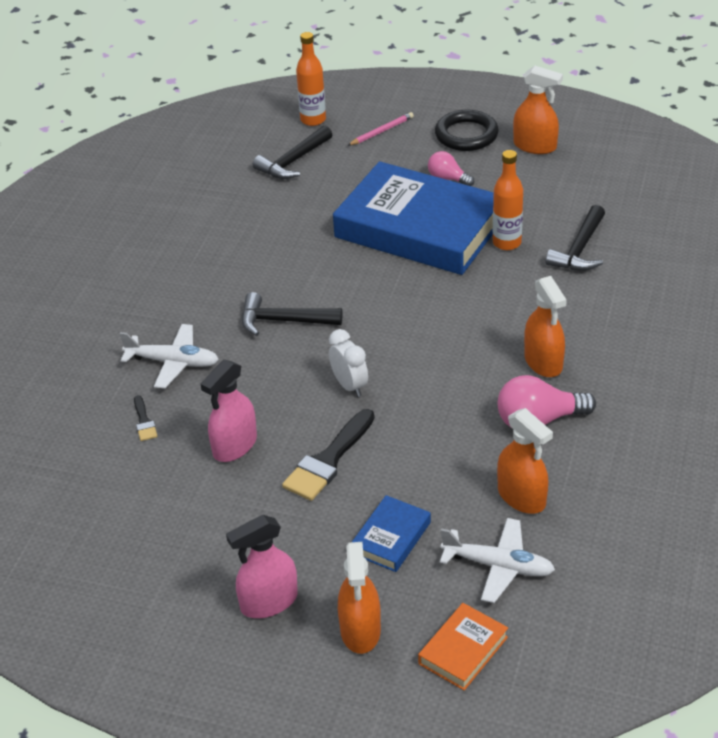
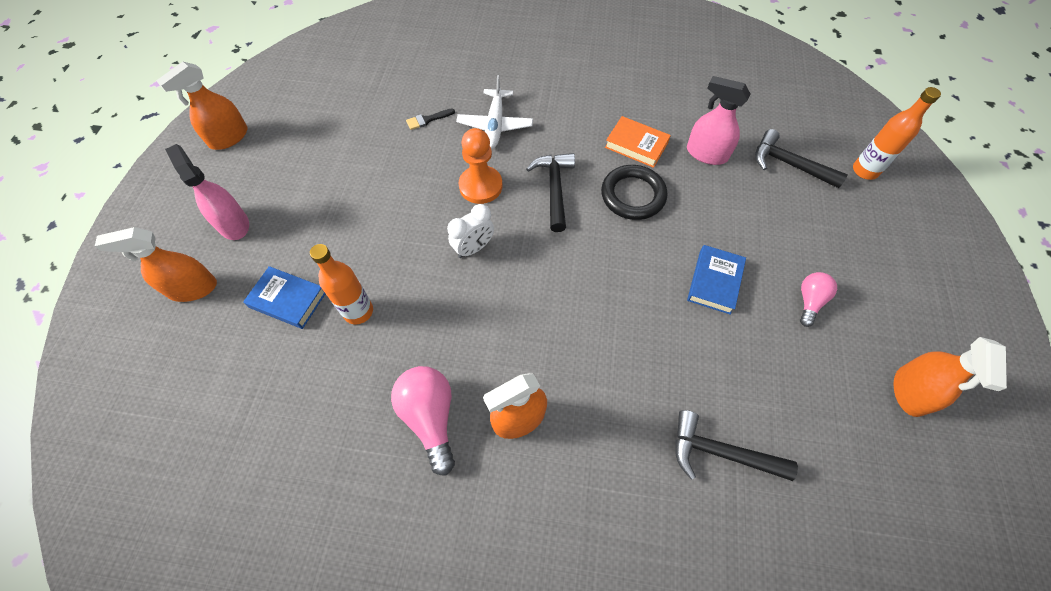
camera: 80 degrees right, 20 degrees up
pink spray bottle [201,360,257,462] -> pink spray bottle moved to [687,76,751,165]
black brush [282,409,375,501] -> none
blue book [333,161,494,275] -> blue book [687,245,746,315], size x0.42
pink pencil [347,112,414,146] -> none
orange book [418,603,508,690] -> orange book moved to [605,116,671,168]
black ring [435,110,499,151] -> black ring moved to [601,165,667,220]
white plane [440,518,555,603] -> none
orange bottle [493,150,523,250] -> orange bottle moved to [310,244,373,324]
orange spray bottle [497,408,553,514] -> orange spray bottle moved to [156,62,248,150]
none -> orange pawn [459,128,502,204]

